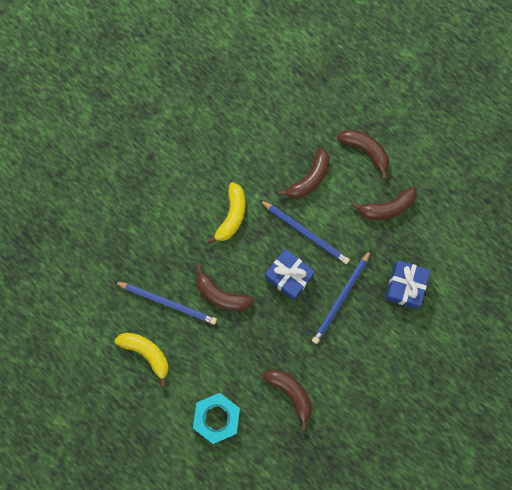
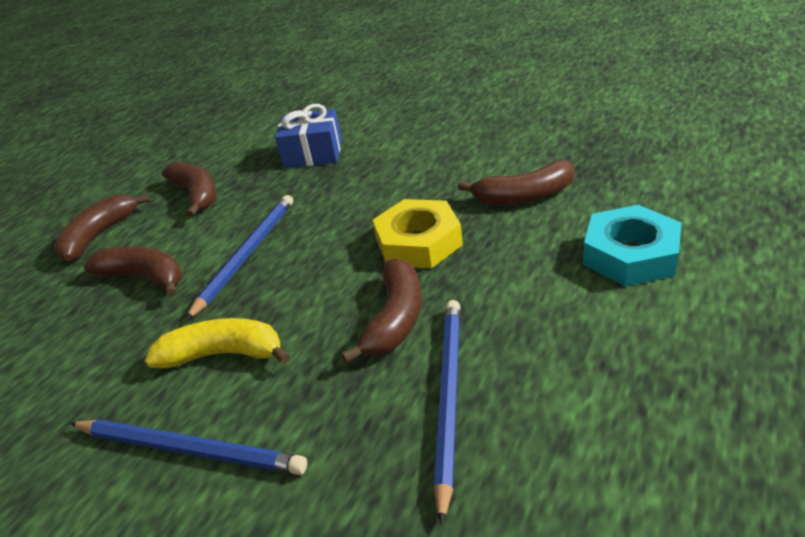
camera: 100 degrees left, 40 degrees down
yellow banana [115,333,169,386] -> none
brown banana [263,369,312,430] -> brown banana turned 135 degrees counterclockwise [458,160,575,205]
blue gift [265,249,315,301] -> none
blue pencil [312,250,371,344] -> blue pencil moved to [70,419,307,475]
none -> yellow nut [373,199,463,269]

